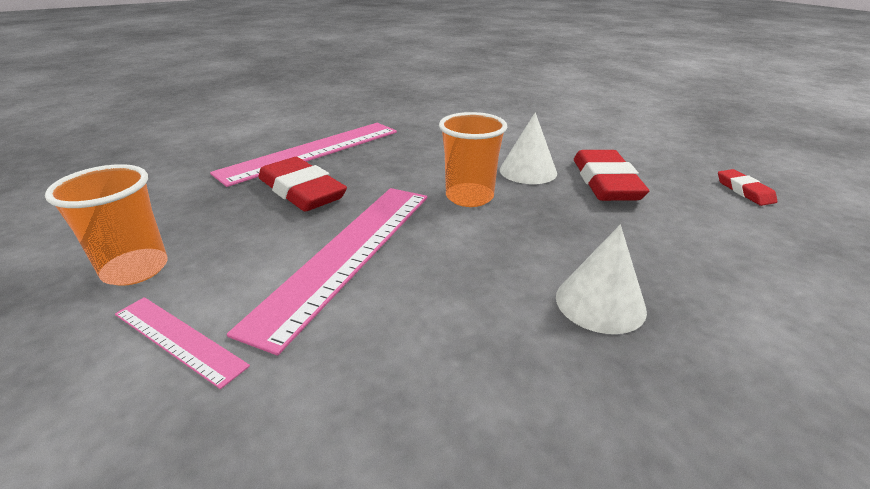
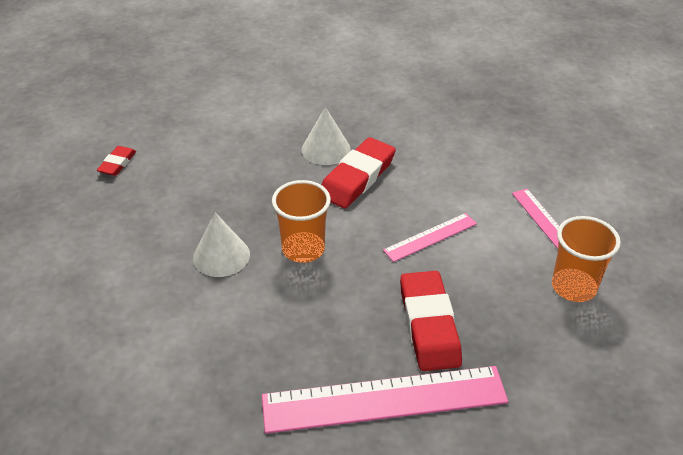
camera: 145 degrees left, 10 degrees up
pink ruler [227,188,427,356] -> pink ruler [383,213,477,262], size x0.51
red eraser [574,150,649,201] -> red eraser moved to [321,137,396,209]

